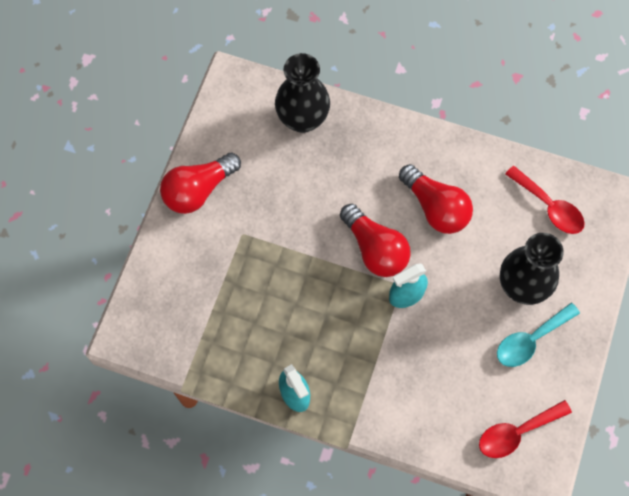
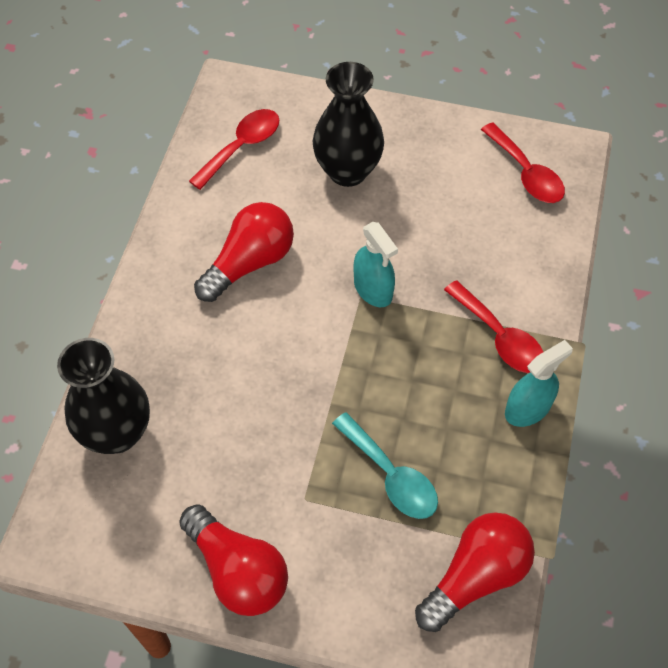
camera: 95 degrees left, 10 degrees down
red light bulb [340,204,411,277] -> red light bulb moved to [415,512,535,632]
turquoise spoon [497,303,580,367] -> turquoise spoon moved to [332,412,438,519]
none -> red spoon [444,280,543,373]

